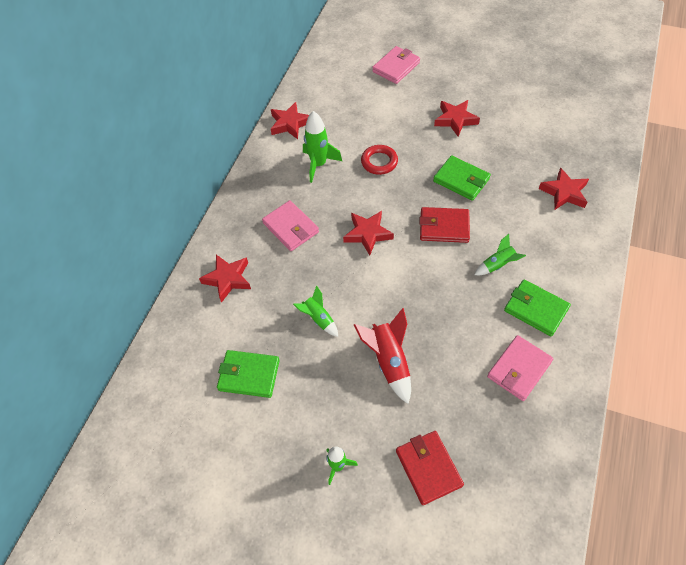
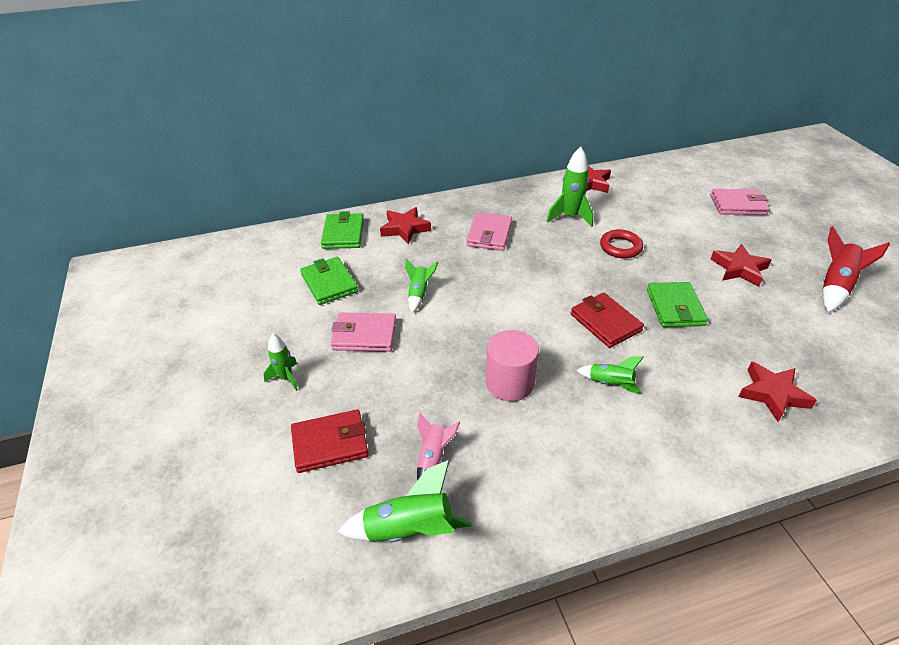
camera: 50 degrees right, 15 degrees down
red star [343,211,394,255] -> none
red rocket [354,308,411,404] -> red rocket moved to [822,226,890,312]
red wallet [396,431,464,505] -> red wallet turned 45 degrees clockwise [291,410,369,473]
pink wallet [487,335,553,401] -> pink wallet moved to [331,313,396,352]
green wallet [504,280,571,337] -> green wallet moved to [321,211,364,249]
none -> green rocket [338,460,472,542]
none -> pink rocket [417,412,460,481]
none -> pink cylinder [486,330,539,401]

